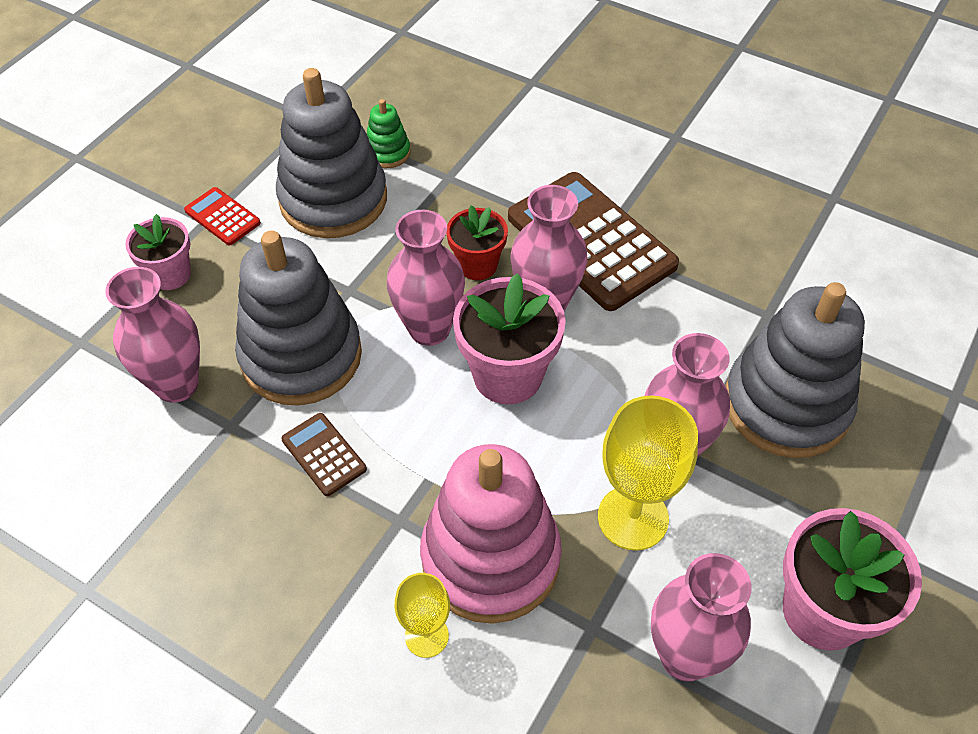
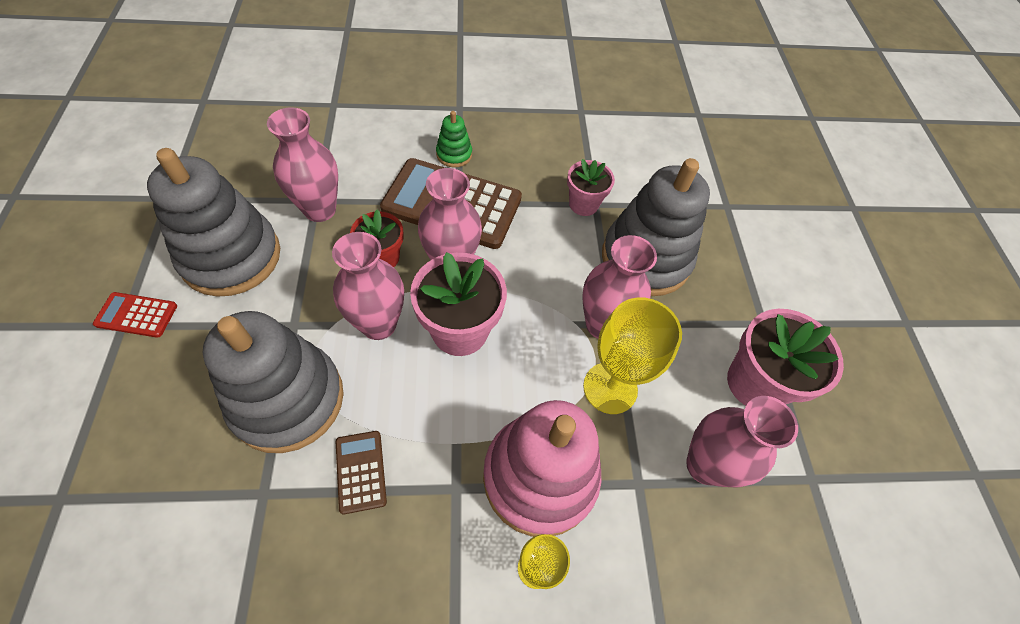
camera: 40 degrees left, 5 degrees up
pink vase [106,267,200,403] -> pink vase moved to [267,107,338,222]
pink flower pot [125,214,191,290] -> pink flower pot moved to [567,159,615,216]
brown calculator [281,413,367,496] -> brown calculator turned 60 degrees clockwise [336,431,387,514]
green stacking toy [367,99,410,168] -> green stacking toy moved to [436,111,472,167]

